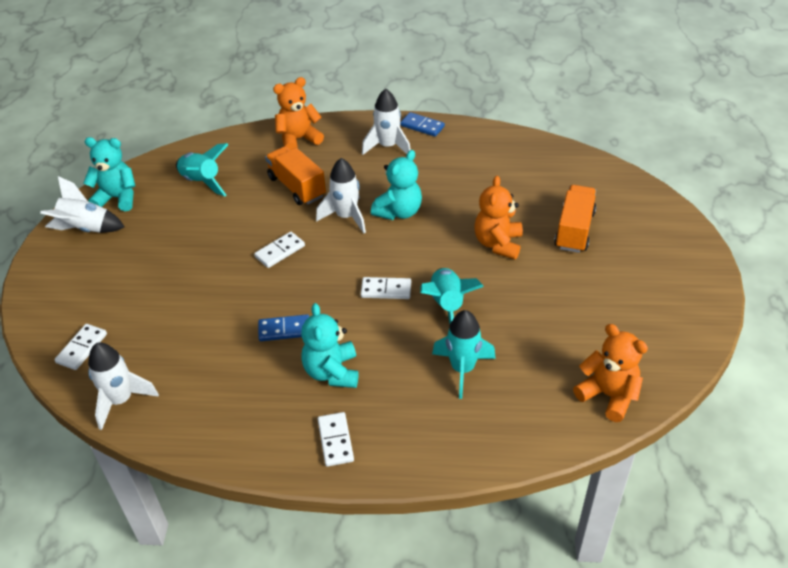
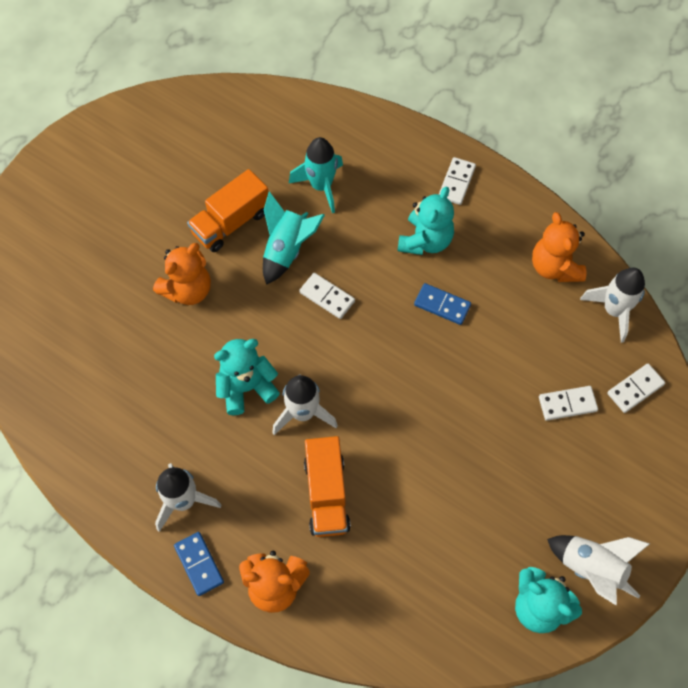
camera: 150 degrees left, 20 degrees up
turquoise rocket [176,143,229,197] -> none
white domino [254,232,305,268] -> white domino moved to [539,386,598,421]
blue domino [400,112,445,137] -> blue domino moved to [174,532,224,596]
orange truck [554,185,596,253] -> orange truck moved to [187,169,269,252]
orange teddy bear [573,324,648,422] -> orange teddy bear moved to [532,212,586,282]

